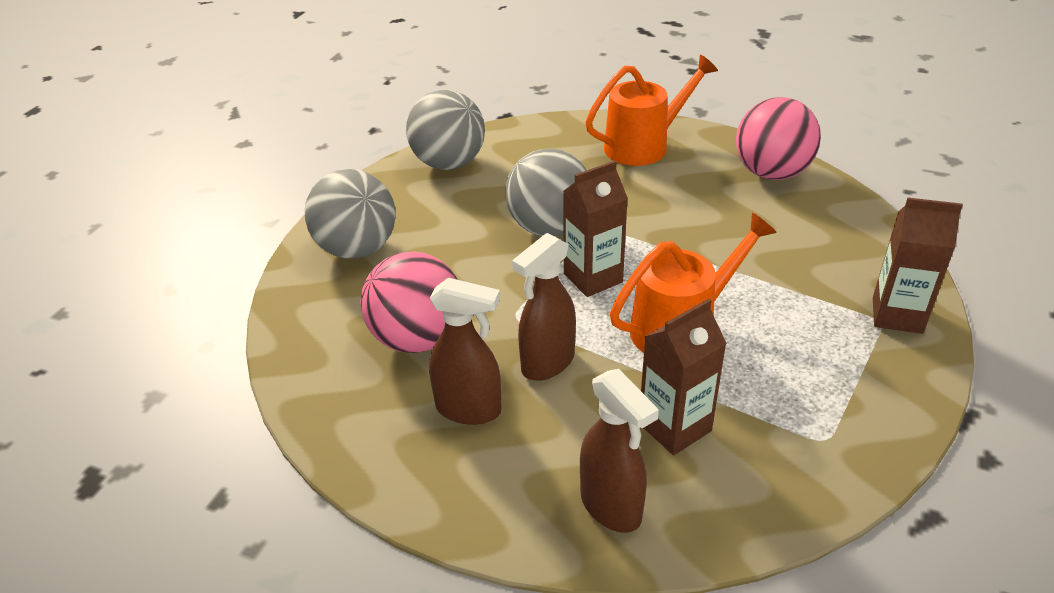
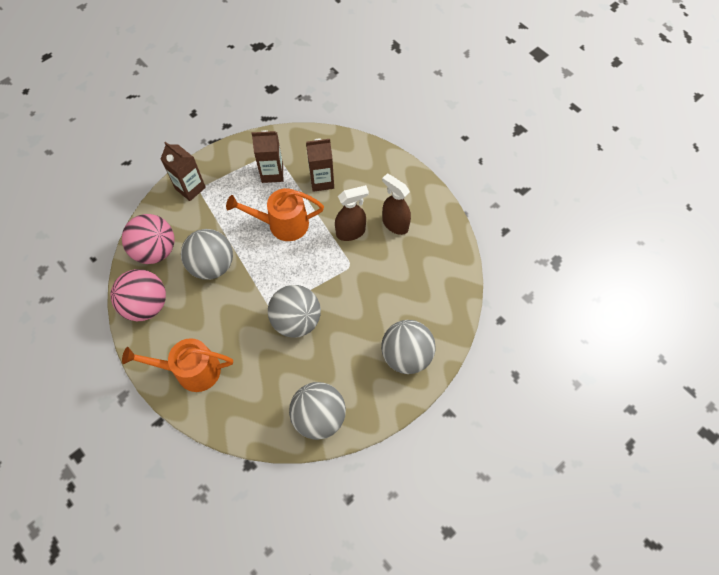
camera: 155 degrees left, 25 degrees up
pink ball [361,251,457,353] -> pink ball moved to [122,214,175,264]
brown carton [563,161,628,297] -> brown carton moved to [251,130,283,183]
brown spray bottle [580,369,659,533] -> none
none -> grey ball [181,229,233,280]

